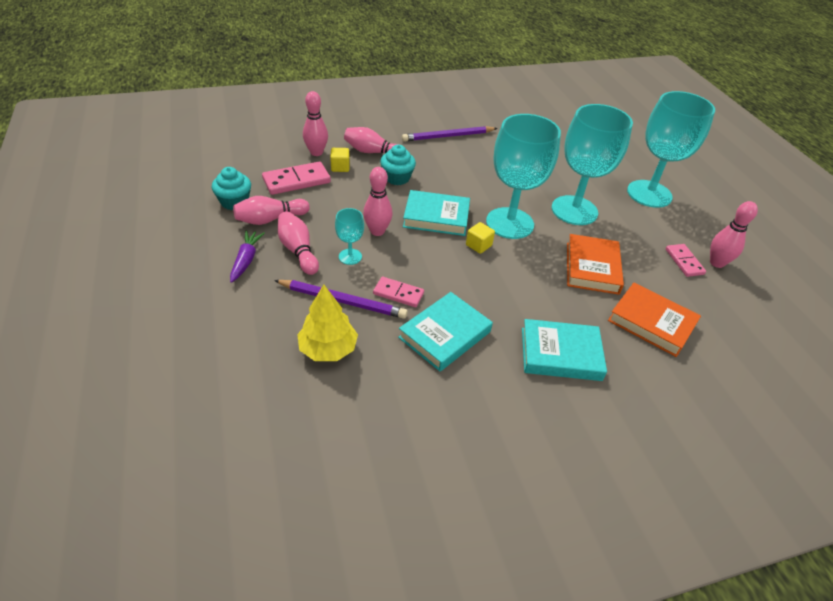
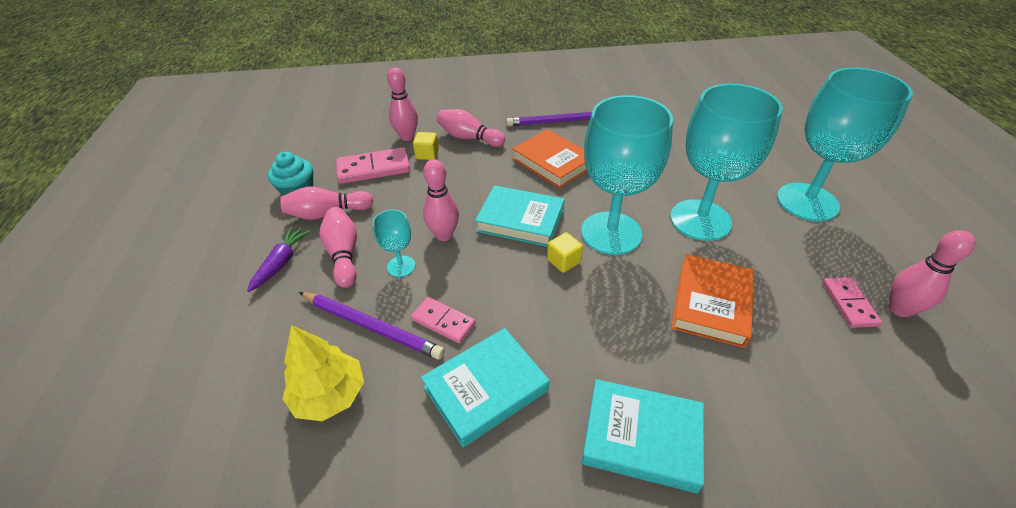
camera: 15 degrees right, 0 degrees up
turquoise cupcake [380,145,416,185] -> none
orange book [608,283,701,357] -> orange book moved to [512,129,587,188]

